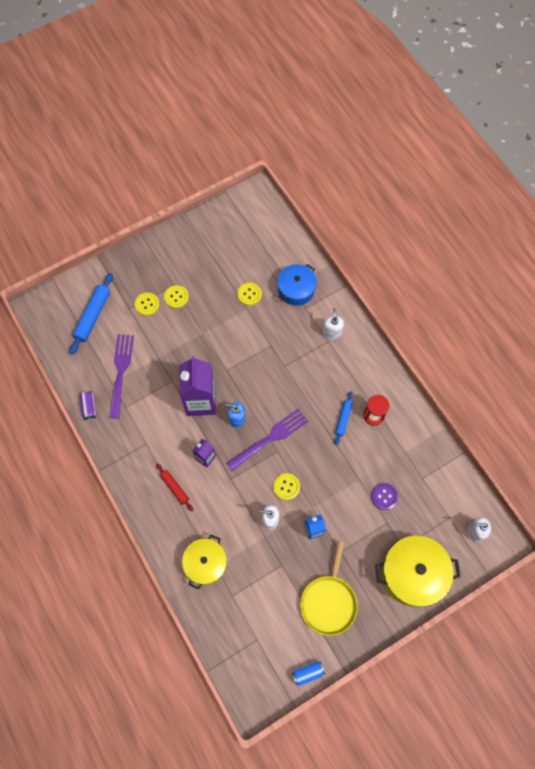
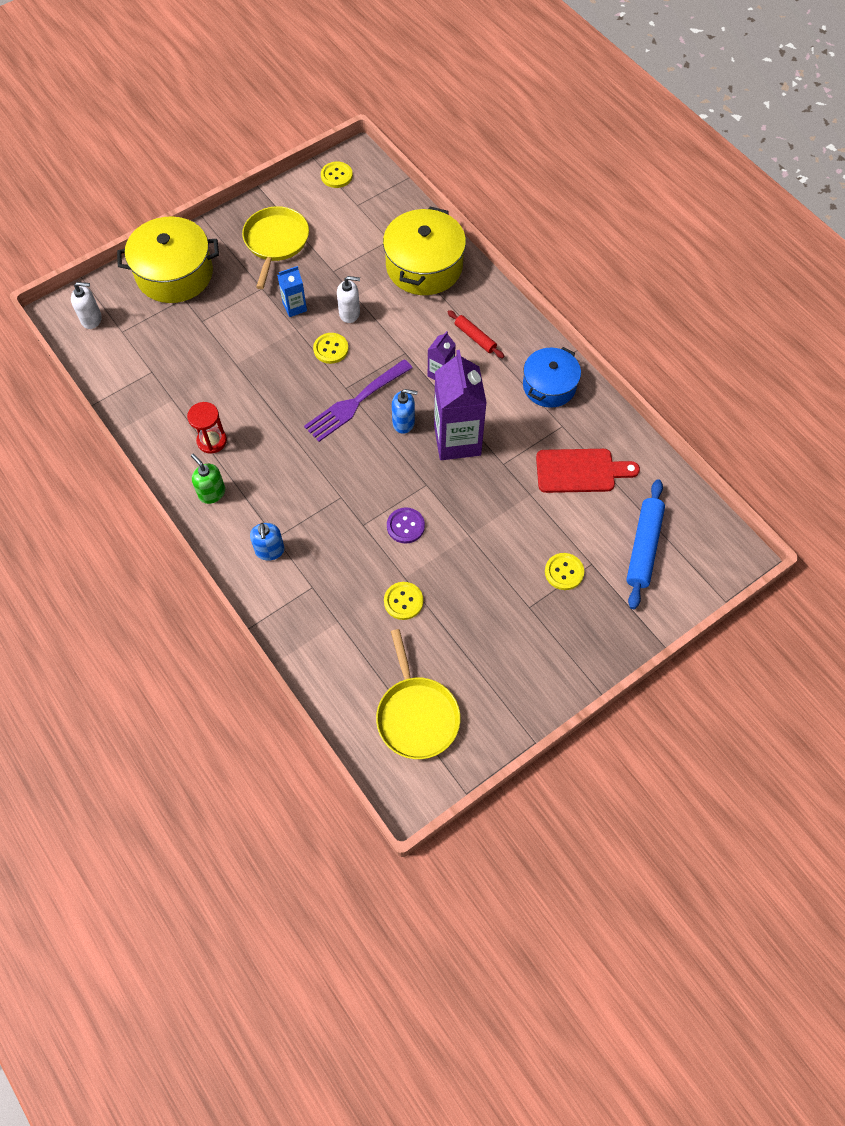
camera: 175 degrees right, 5 degrees down
purple can [80,391,96,420] -> none
purple fork [109,334,134,419] -> red cutting board [536,449,640,493]
yellow button [164,285,189,309] -> yellow button moved to [321,161,353,188]
yellow pot [182,535,227,589] -> yellow pot [383,207,466,295], size x1.52
blue pot [277,264,317,306] -> blue pot moved to [523,347,581,408]
blue can [292,661,325,686] -> none
white soap dispenser [323,308,344,340] -> blue soap dispenser [250,523,285,561]
blue rolling pin [335,391,353,445] -> none
purple button [371,483,398,510] -> purple button moved to [387,507,425,544]
none -> green soap dispenser [191,454,225,504]
none -> yellow pan [376,629,460,759]

